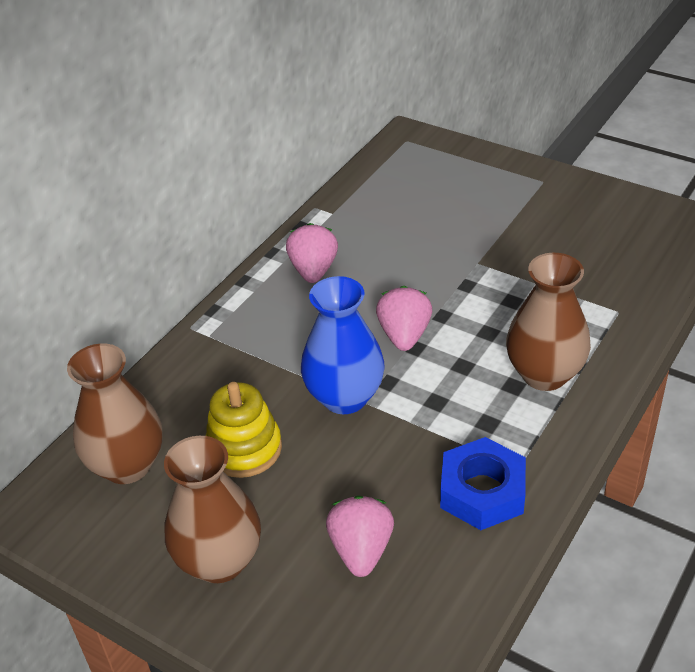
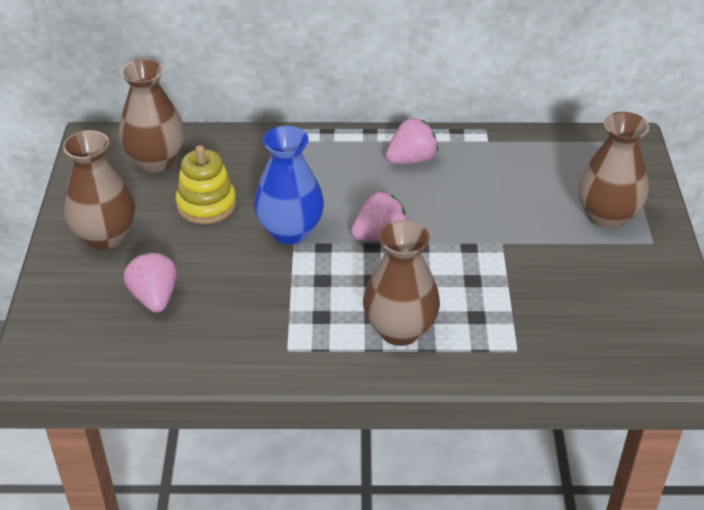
camera: 55 degrees right, 0 degrees up
pink strawberry [326,496,394,577] -> pink strawberry turned 75 degrees counterclockwise [123,252,177,313]
blue nut [440,437,526,530] -> none
none -> brown vase [578,112,649,229]

